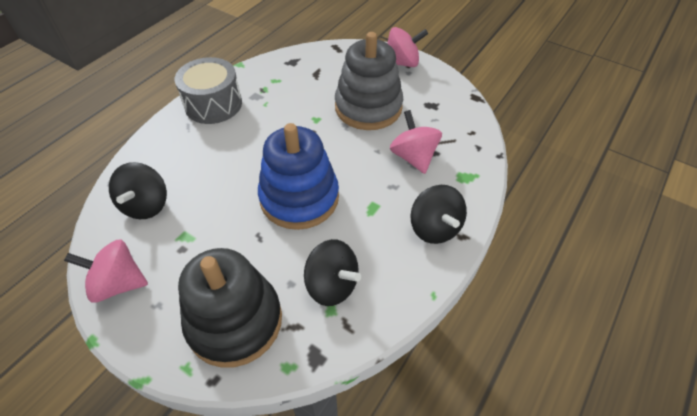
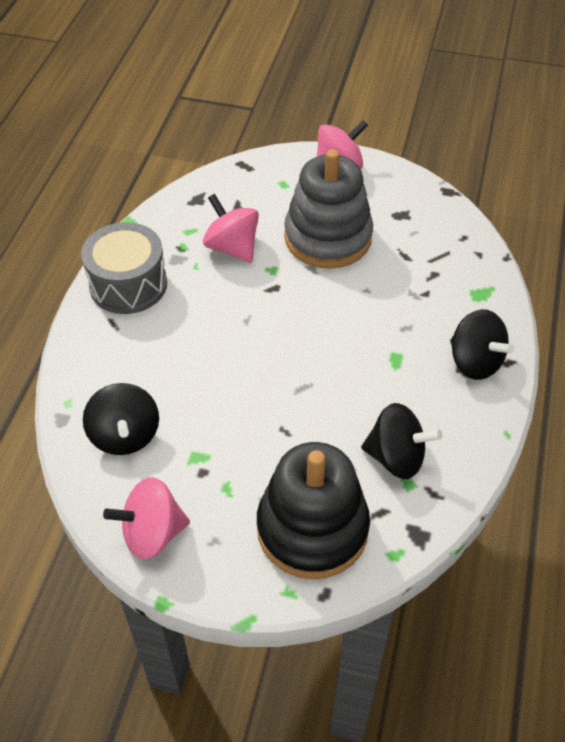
camera: 20 degrees left, 0 degrees up
blue stacking toy [258,123,339,230] -> none
pink spinning top [390,110,442,174] -> pink spinning top moved to [203,194,259,263]

